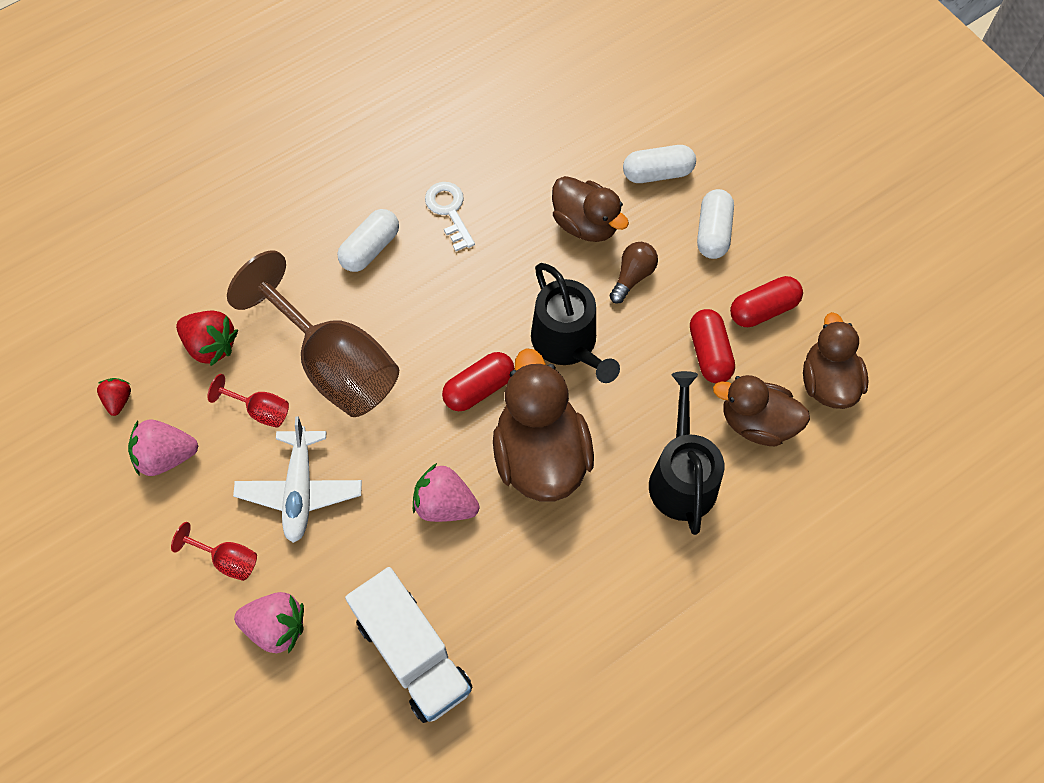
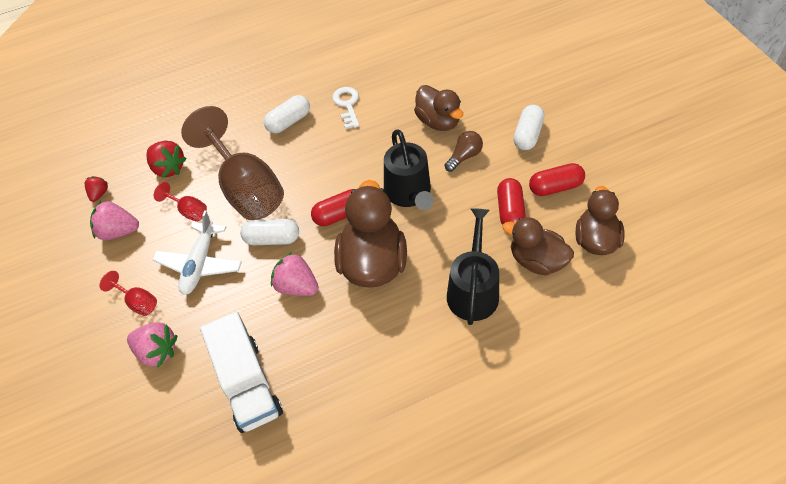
camera: 15 degrees right, 10 degrees down
white capsule [623,145,696,183] -> white capsule moved to [240,219,299,245]

